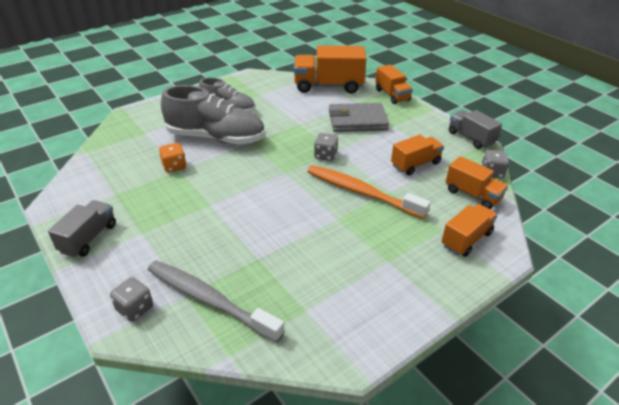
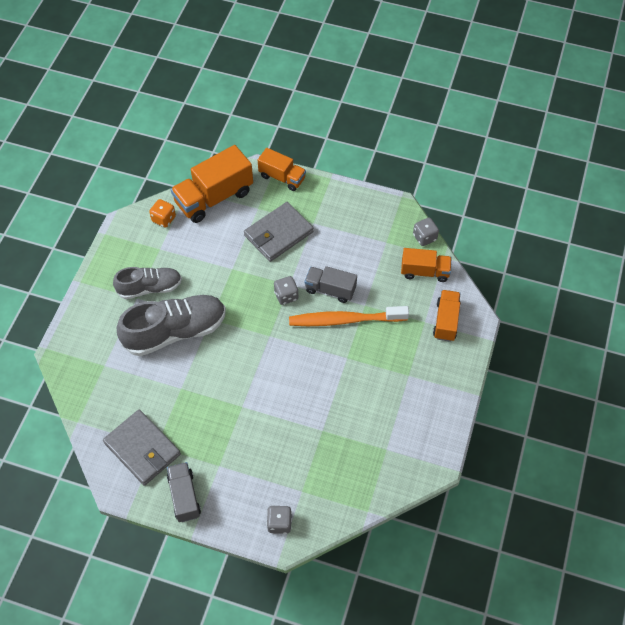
camera: 35 degrees left, 20 degrees up
grey toothbrush [148,261,285,343] -> none
orange dice [159,143,187,173] -> orange dice moved to [149,199,176,228]
orange truck [391,134,444,175] -> none
grey truck [449,110,502,149] -> grey truck moved to [305,266,357,303]
none -> grey wallet [103,410,181,486]

